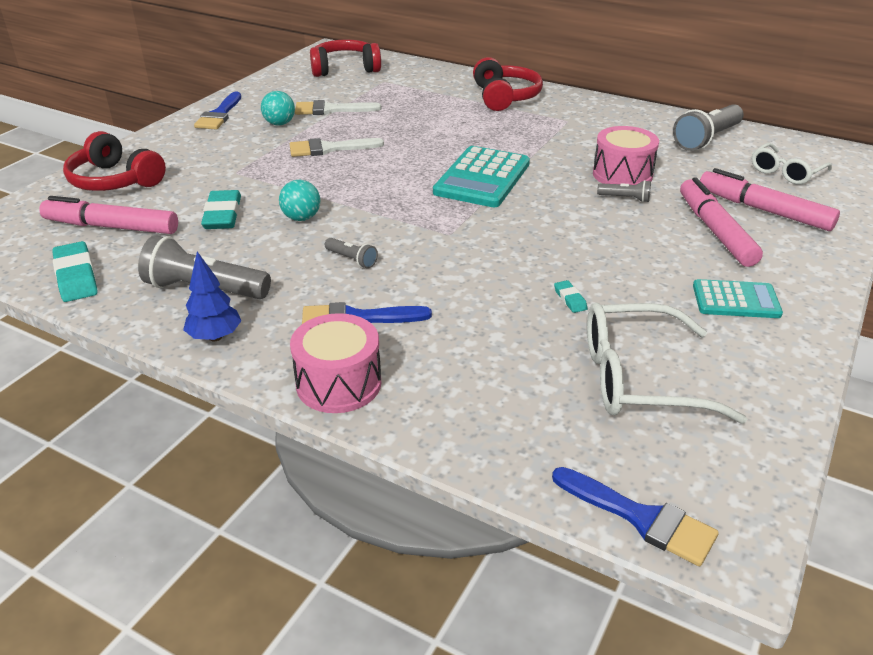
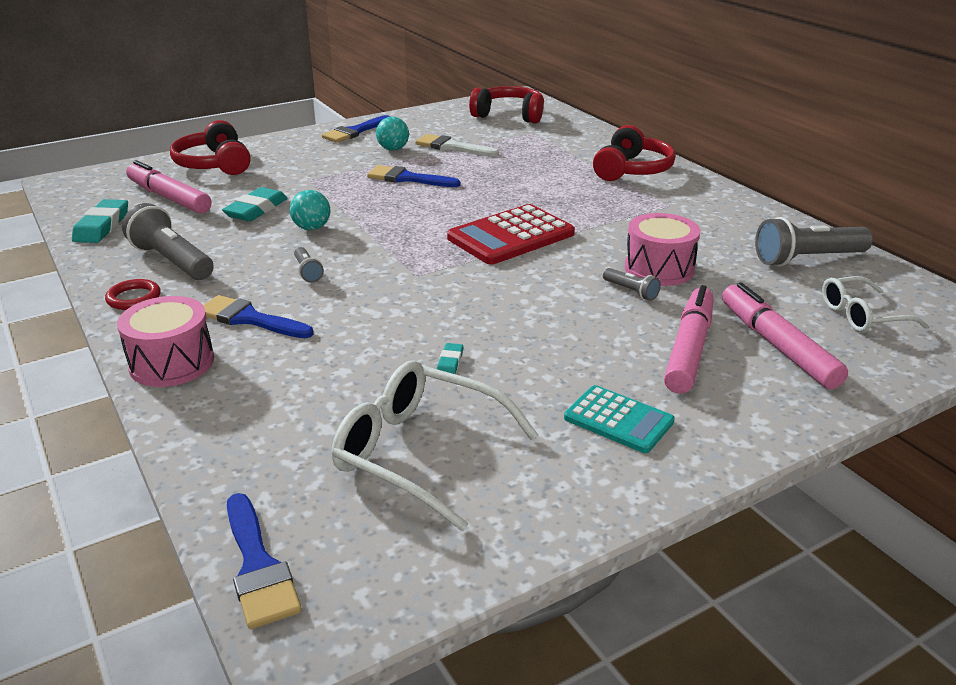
camera: 30 degrees right, 5 degrees down
blue tree [183,252,241,341] -> red ring [105,279,160,310]
white brush [290,138,384,157] -> blue brush [367,165,460,187]
turquoise calculator [433,146,530,207] -> red calculator [447,204,575,265]

